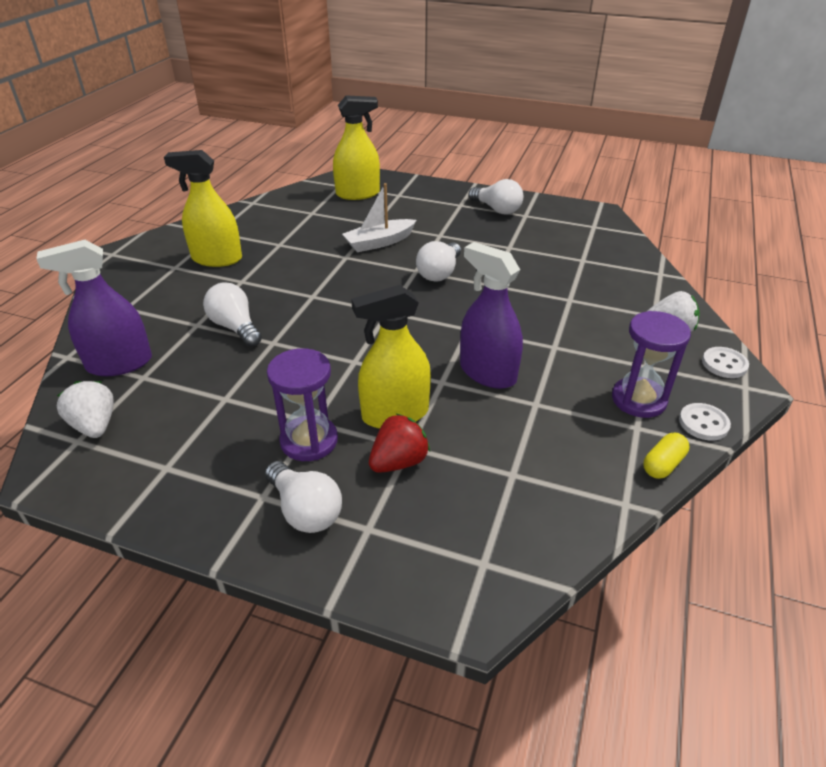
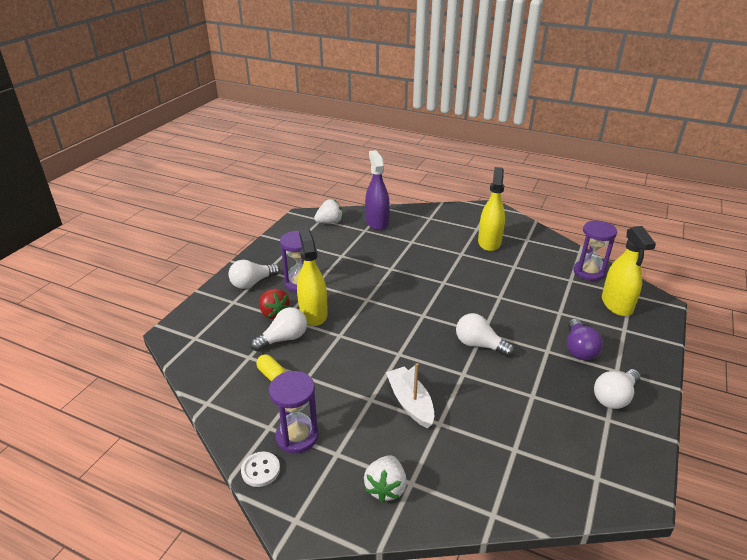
camera: 95 degrees right, 5 degrees down
white light bulb [203,282,262,347] -> white light bulb moved to [250,307,307,352]
white boat [342,183,416,252] -> white boat moved to [386,363,434,428]
purple spray bottle [460,242,523,389] -> none
yellow capsule [643,432,689,479] -> yellow capsule moved to [256,354,286,382]
white button [702,347,749,378] -> none
none -> purple light bulb [567,318,603,360]
none -> purple hourglass [574,220,617,281]

